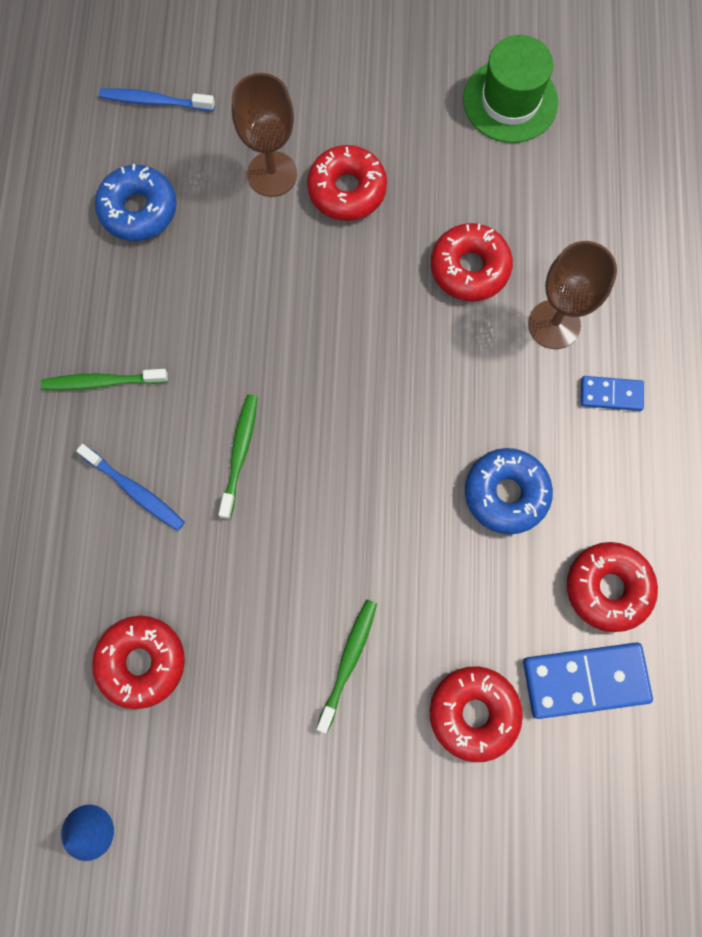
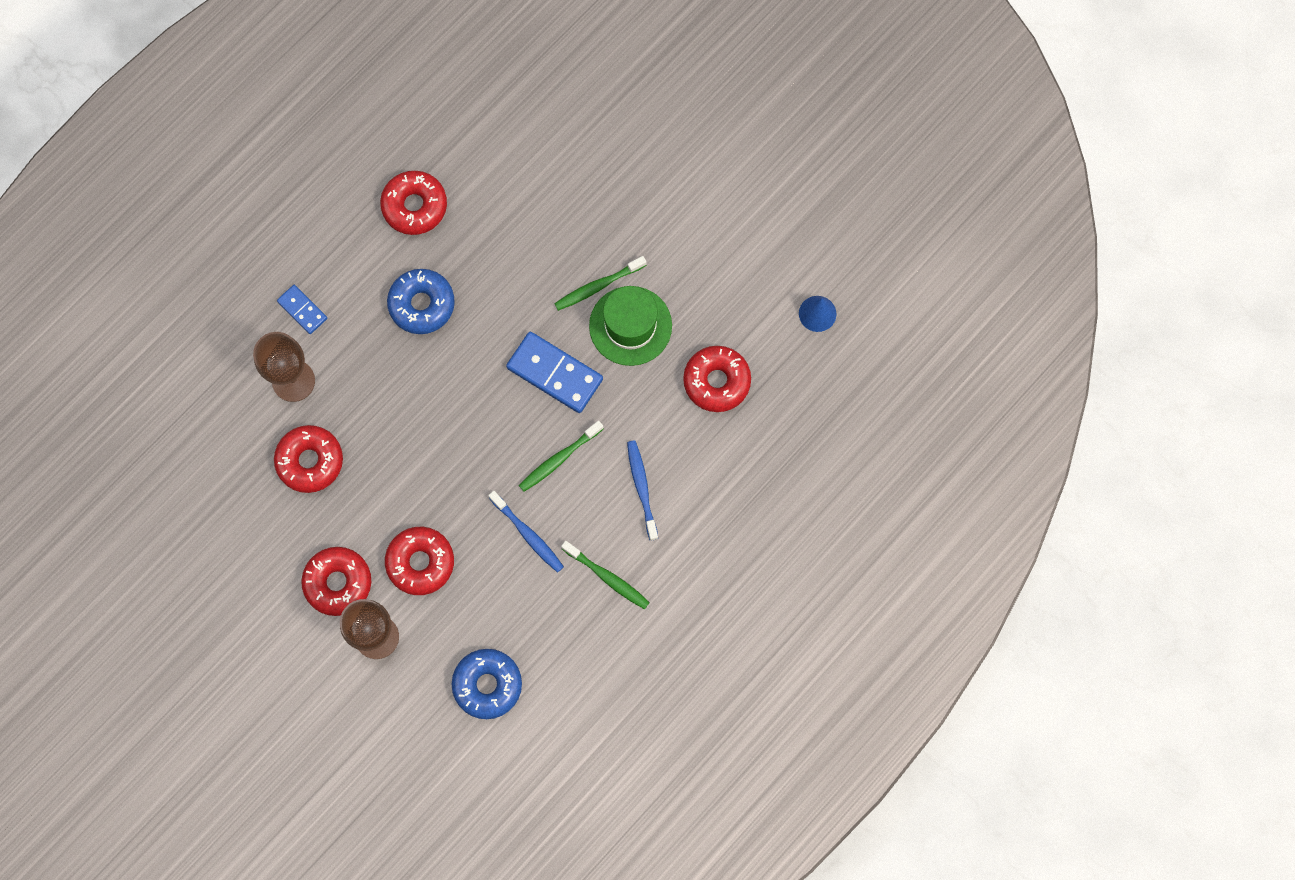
camera: 140 degrees left, 0 degrees up
blue toothbrush [99,88,215,111] -> blue toothbrush moved to [488,491,564,573]
red donut [430,666,523,762] -> red donut moved to [385,527,454,595]
green hat [463,35,558,143] -> green hat moved to [589,286,672,366]
blue domino [523,643,653,719] -> blue domino moved to [506,332,603,413]

